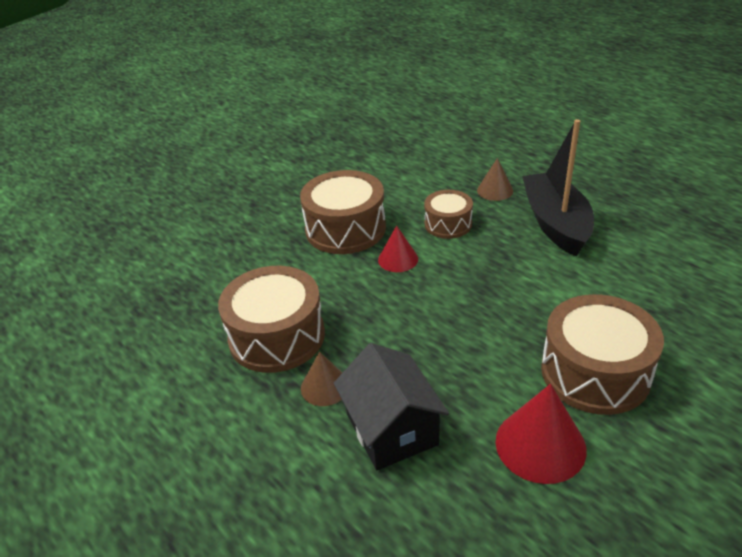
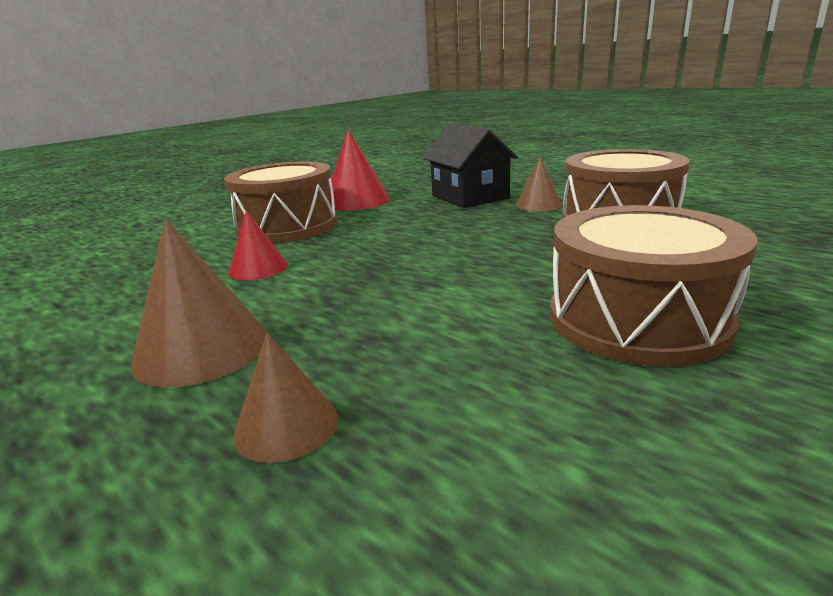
camera: 175 degrees right, 15 degrees down
red cone [378,225,418,272] -> red cone moved to [229,210,288,281]
brown drum [424,190,473,239] -> none
black boat [522,119,594,257] -> brown cone [131,219,266,388]

